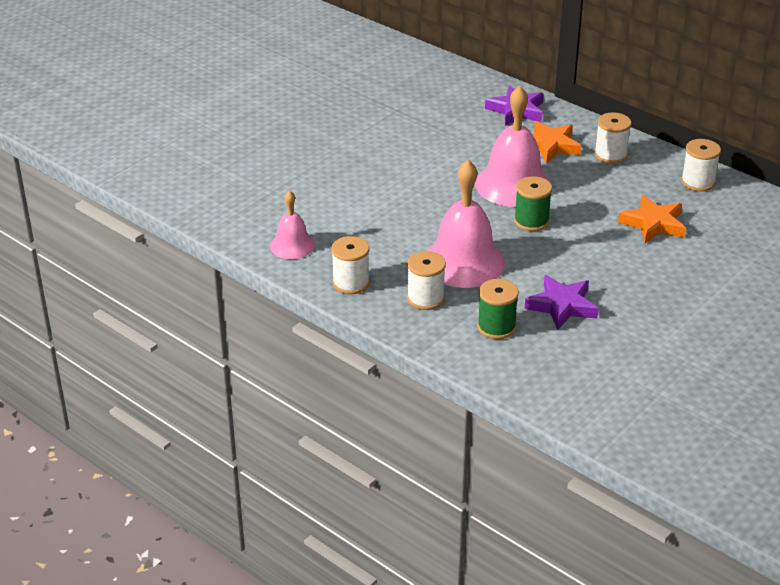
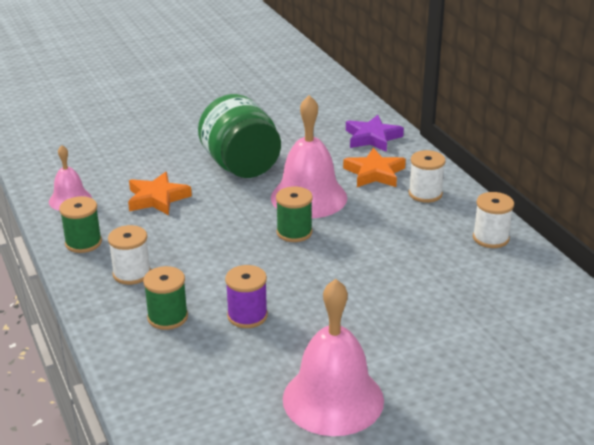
camera: 25 degrees right, 5 degrees down
white spool [331,236,370,294] -> green spool [59,196,102,253]
pink bell [427,160,505,288] -> pink bell moved to [283,279,384,436]
purple star [525,275,599,330] -> purple spool [225,265,268,328]
orange star [618,195,686,243] -> orange star moved to [128,172,192,215]
none -> green jar [198,94,281,178]

